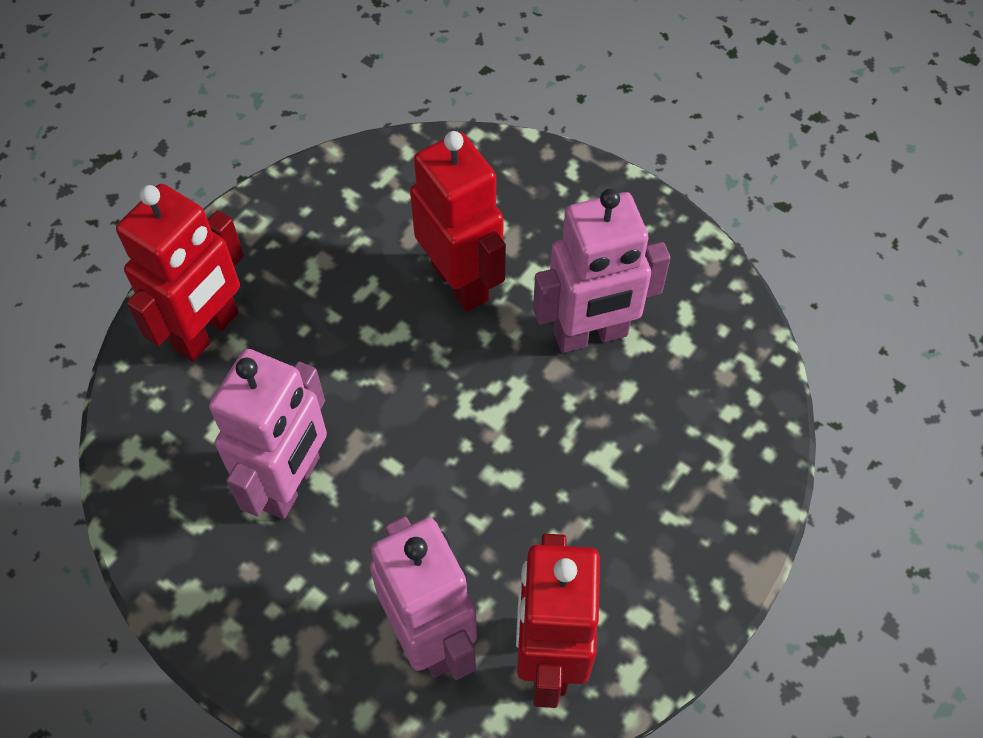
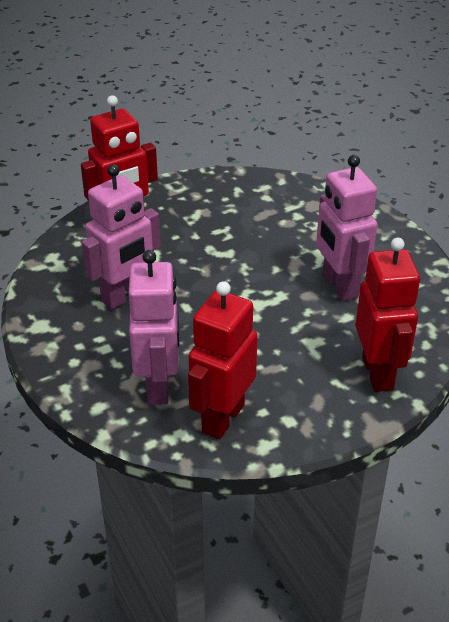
camera: 25 degrees right, 20 degrees down
red robot [410,131,506,312] -> red robot moved to [355,238,420,392]
pink robot [533,189,671,353] -> pink robot turned 60 degrees clockwise [316,155,377,301]

